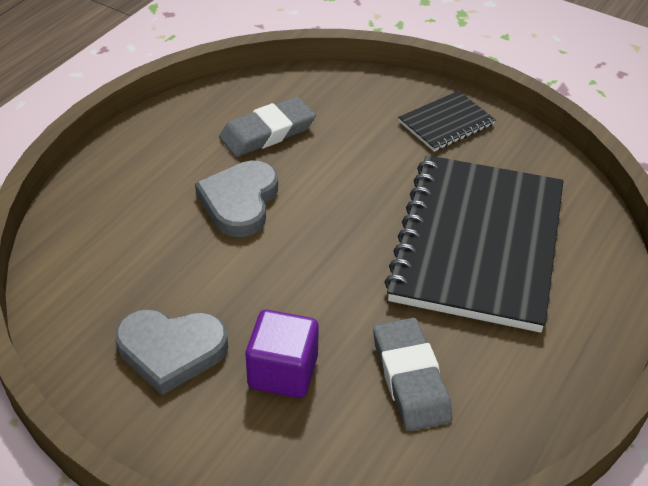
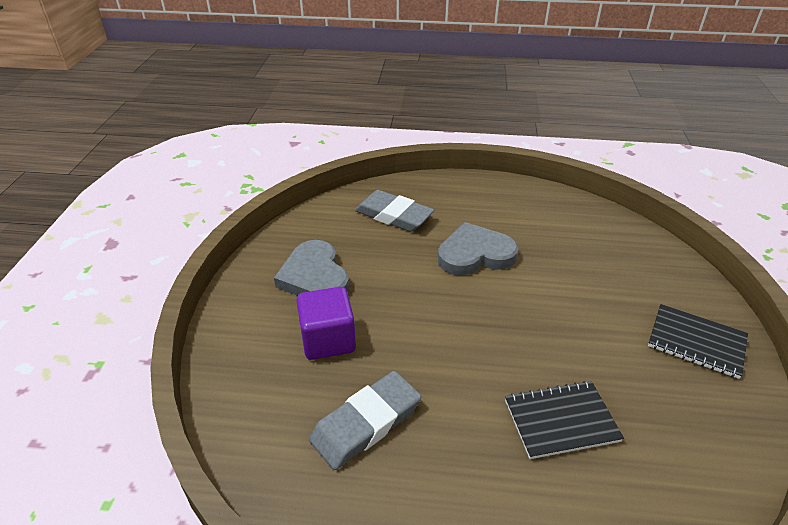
camera: 65 degrees right, 5 degrees down
grey eraser [219,97,316,157] -> grey eraser moved to [355,190,434,232]
black notebook [384,155,563,333] -> black notebook [505,381,624,459], size x0.44

